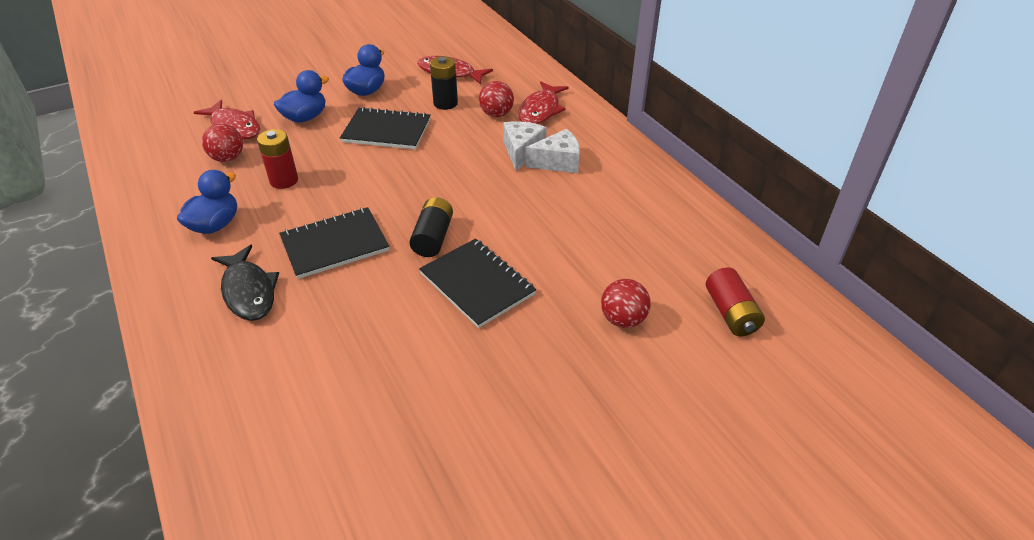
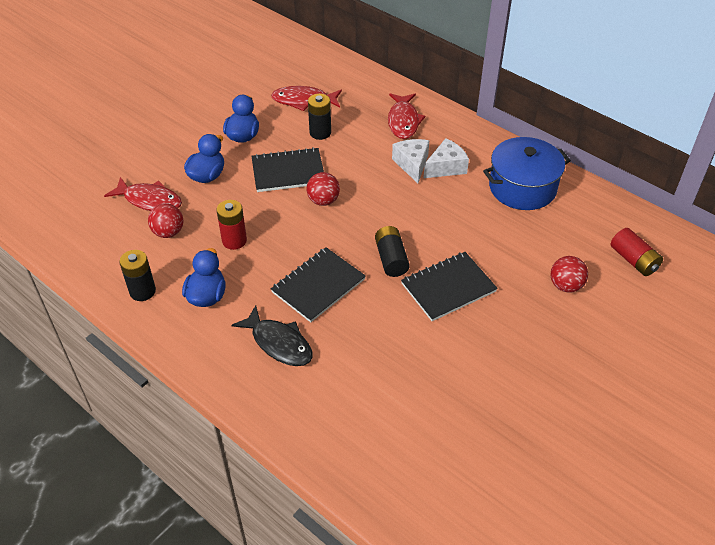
camera: 20 degrees left, 5 degrees up
black notebook [419,238,536,328] -> black notebook turned 60 degrees counterclockwise [401,252,498,321]
red ball [479,81,514,117] -> red ball moved to [307,172,340,206]
none -> black battery [119,250,156,301]
none -> blue pot [483,137,571,210]

